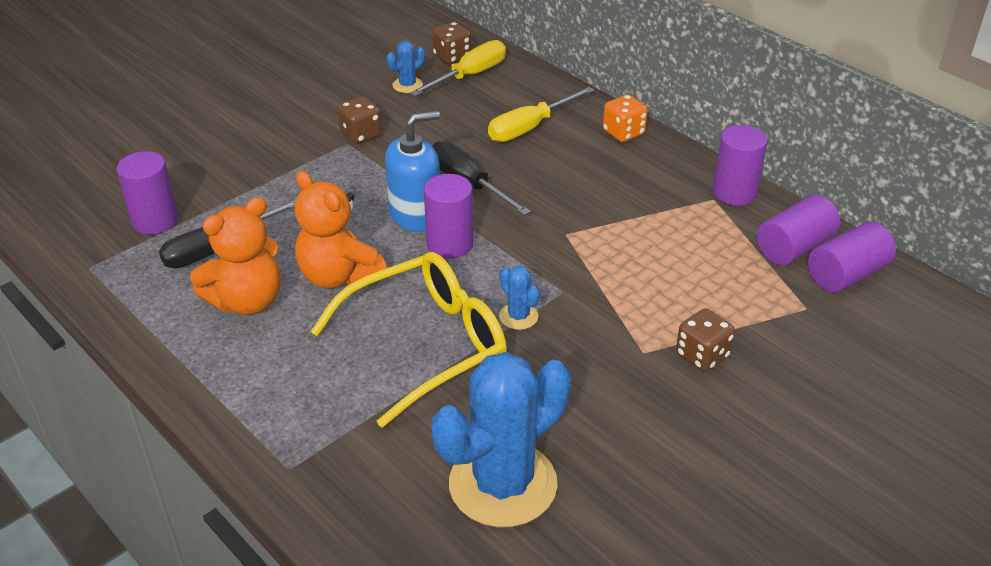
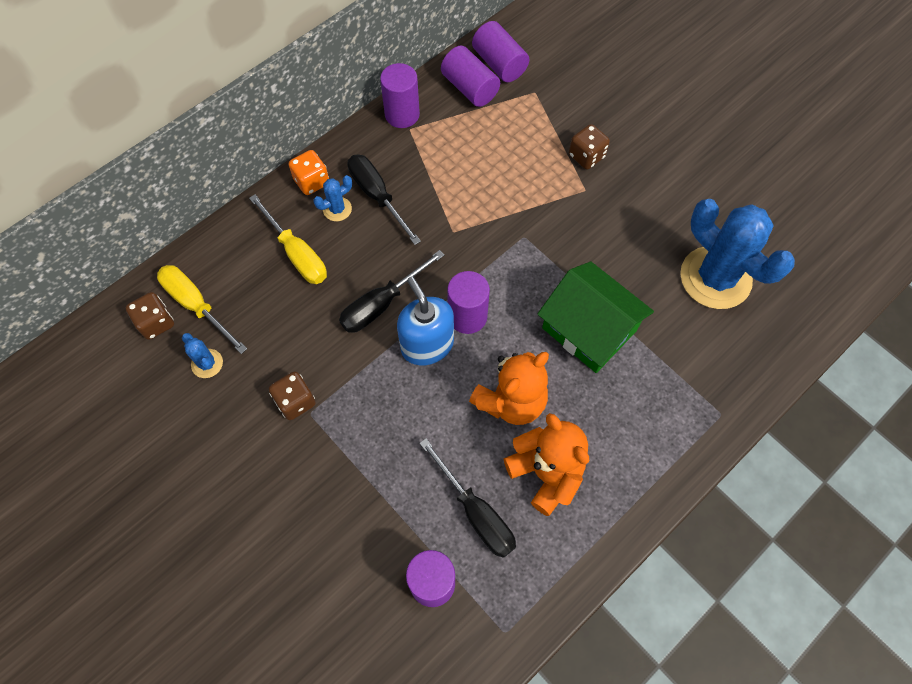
camera: 90 degrees left, 25 degrees up
yellow glasses [310,252,507,428] -> green house [538,261,654,373]
blue cactus [499,266,540,330] -> blue cactus moved to [313,175,352,221]
none -> black screwdriver [348,154,421,245]

